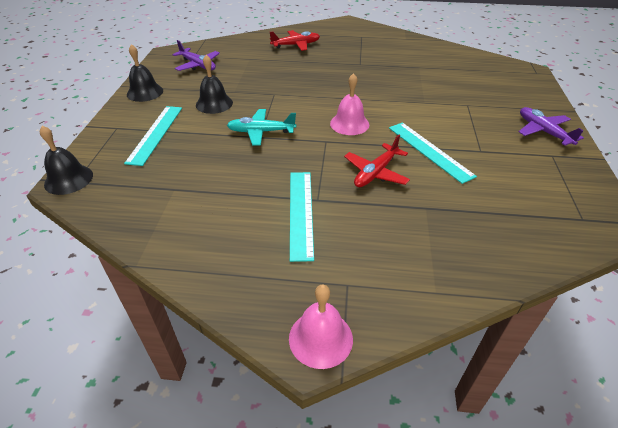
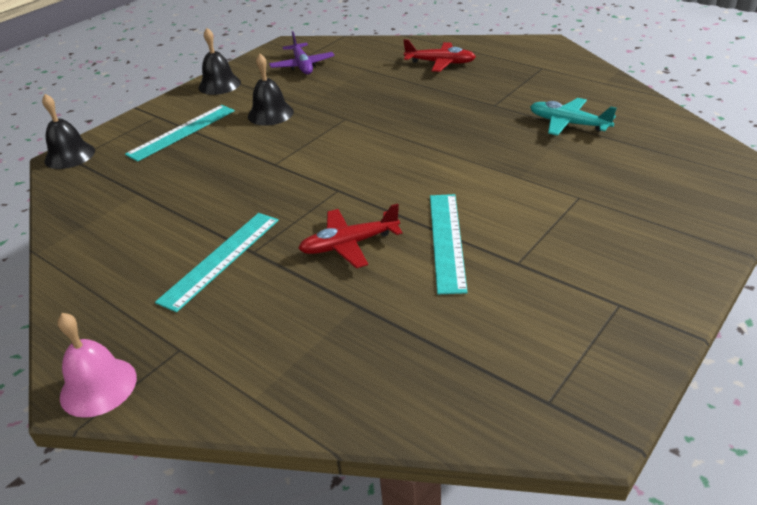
camera: 35 degrees right, 5 degrees down
turquoise plane [227,109,296,146] -> turquoise plane moved to [530,98,617,136]
pink bell [330,73,369,135] -> none
purple plane [519,107,584,146] -> none

